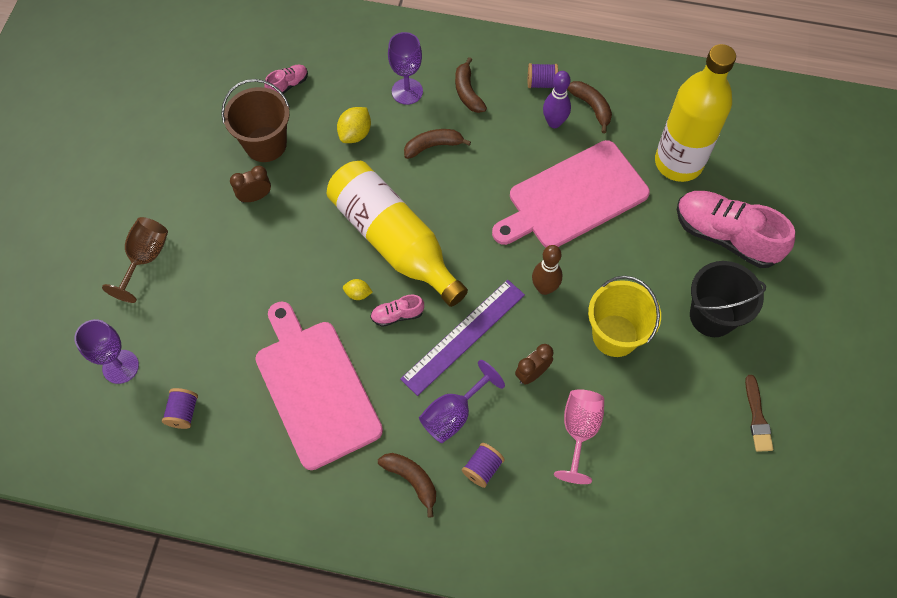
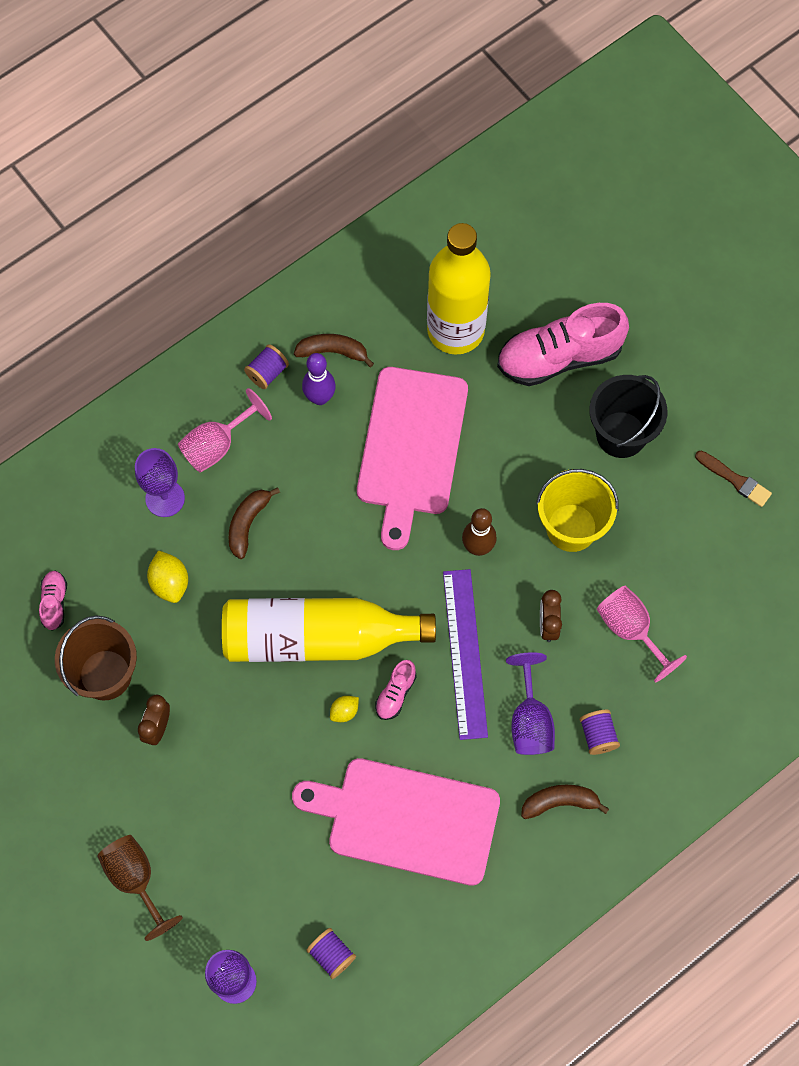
camera: 50 degrees left, 5 degrees up
brown banana [455,57,487,113] -> pink goblet [178,388,272,473]

